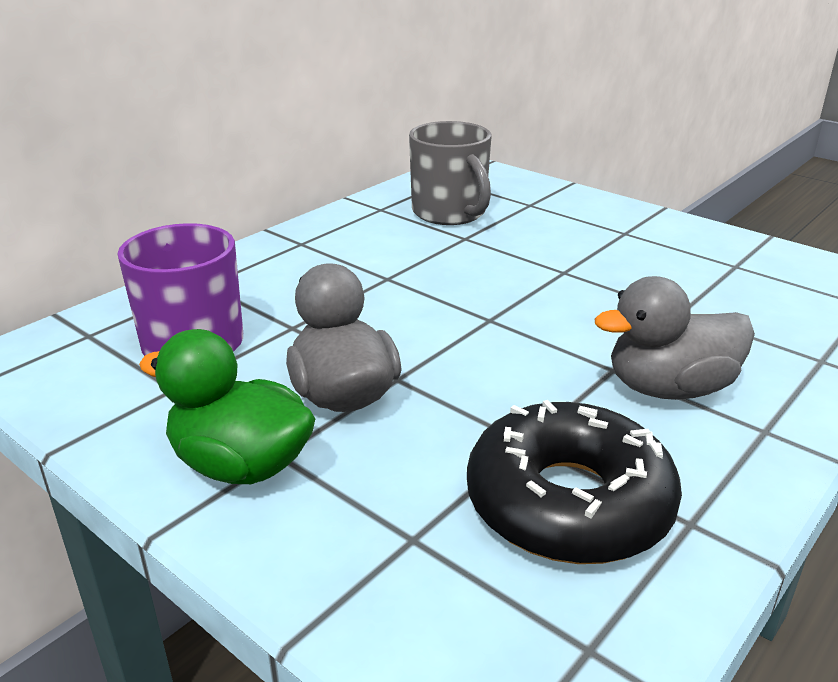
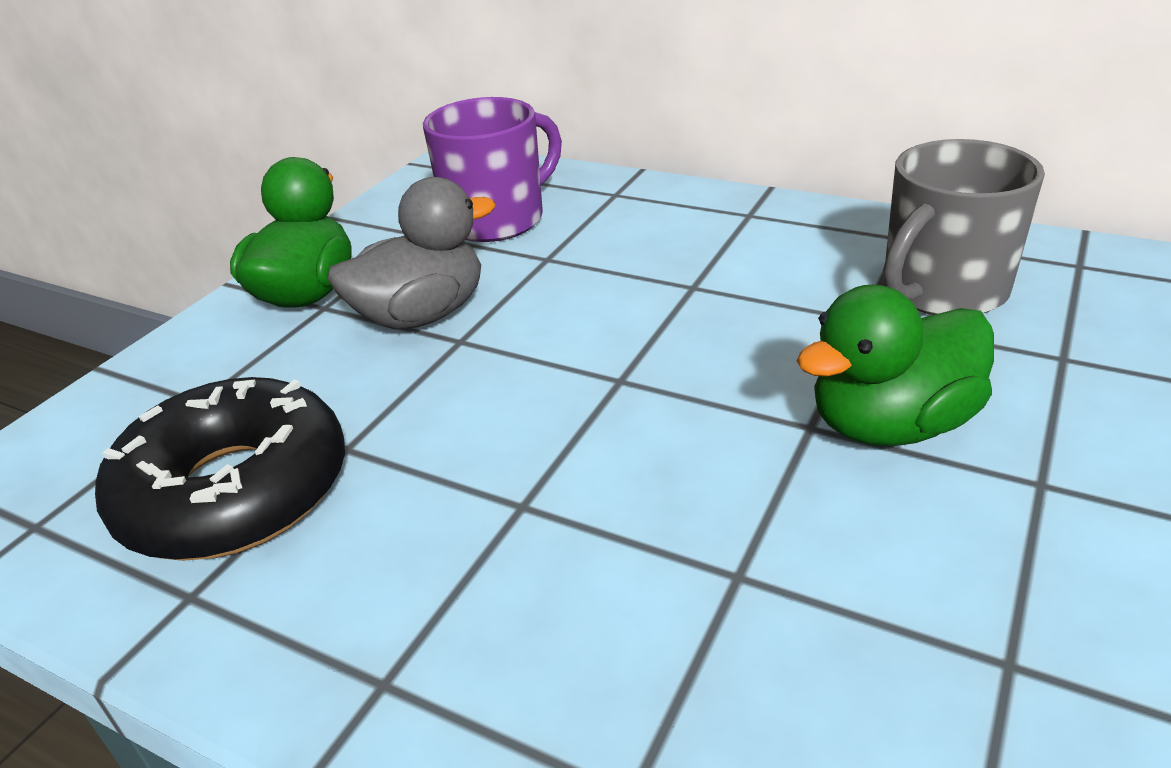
camera: 80 degrees right, 5 degrees up
grey duck [594,276,755,400] -> none
none -> green duck [796,285,994,446]

